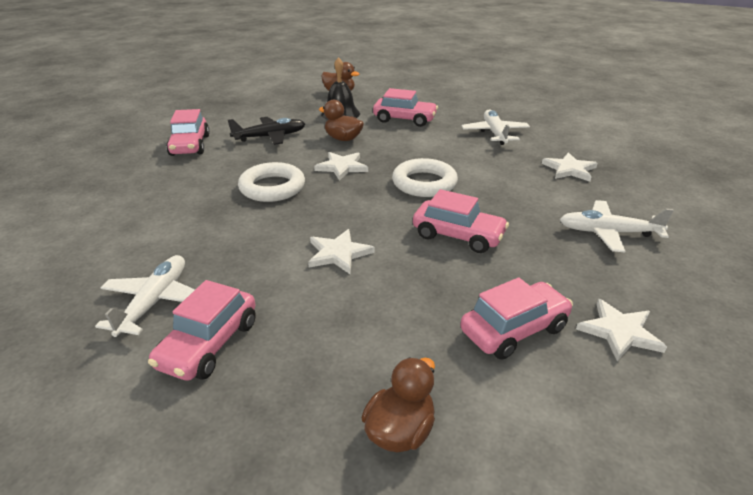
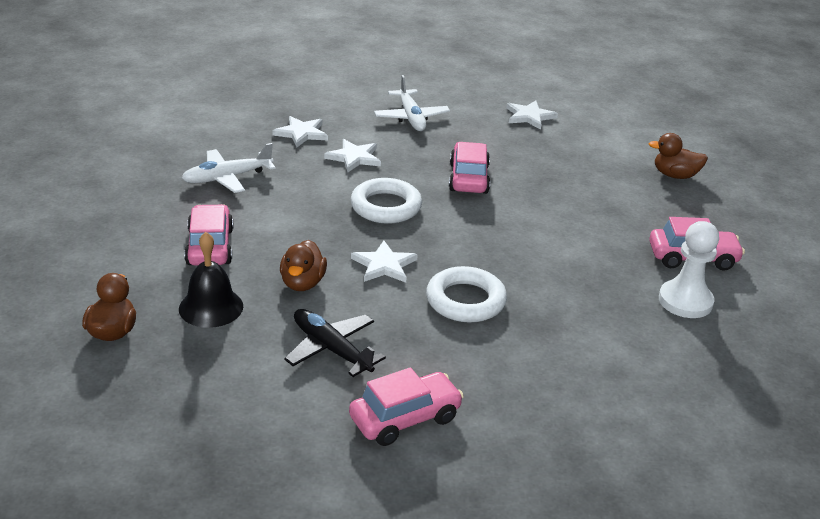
camera: 115 degrees left, 0 degrees up
white plane [95,255,195,337] -> white pawn [659,221,719,318]
white star [308,229,375,274] -> white star moved to [324,139,381,172]
pink car [460,277,573,360] -> none

